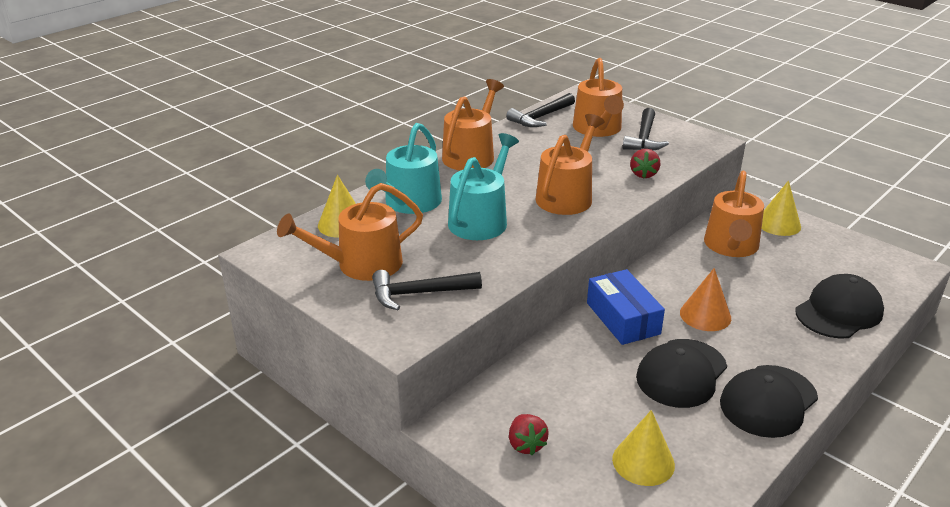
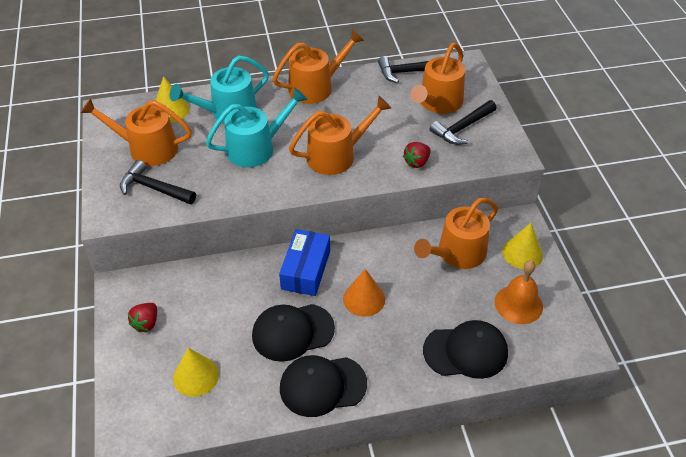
camera: 35 degrees right, 15 degrees up
none -> orange bell [495,260,543,324]

